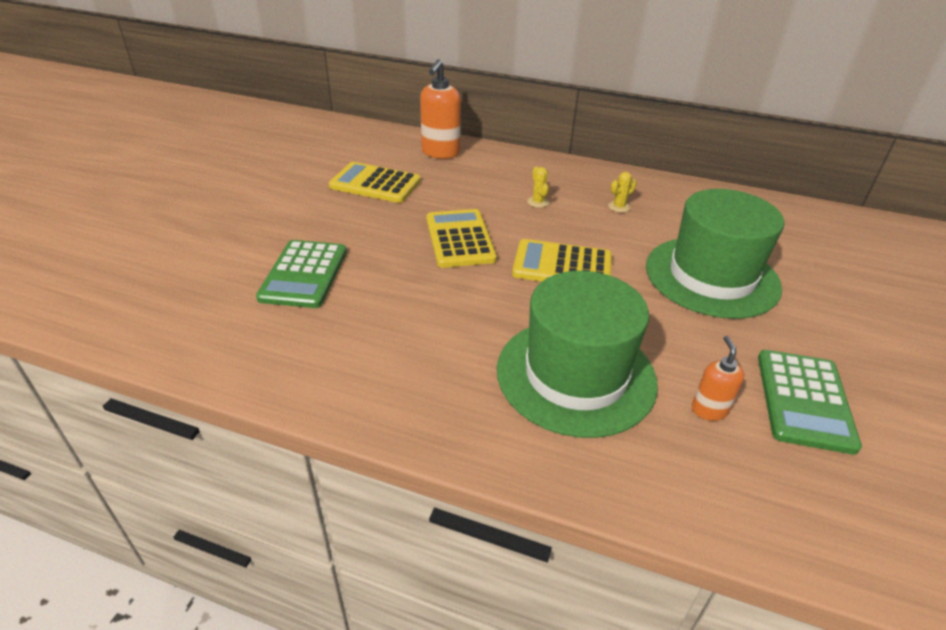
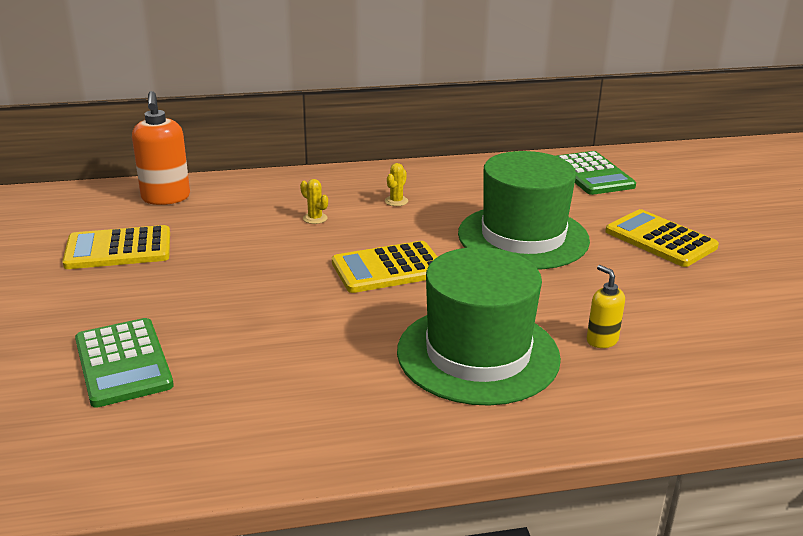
camera: 30 degrees left, 10 degrees down
yellow calculator [426,209,497,268] -> yellow calculator moved to [605,209,719,267]
orange soap dispenser [692,336,744,421] -> yellow soap dispenser [587,265,625,348]
green calculator [758,350,862,455] -> green calculator moved to [556,151,636,195]

